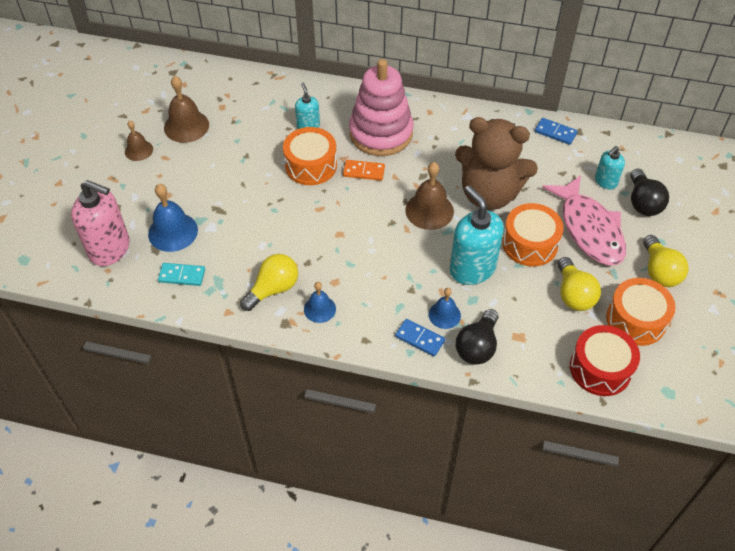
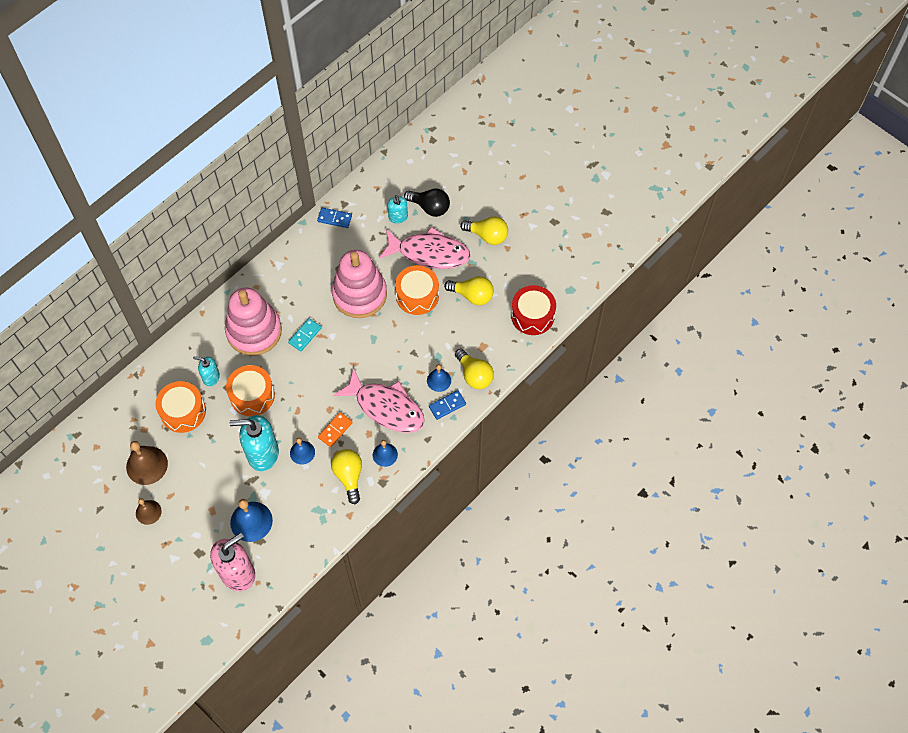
camera: 60 degrees left, 10 degrees up
turquoise domino [158,263,205,286] -> turquoise domino moved to [288,318,322,351]
orange domino [343,160,385,181] -> orange domino moved to [318,412,353,447]
brown bell [405,162,454,230] -> none
turquoise soap dispenser [450,185,504,285] -> turquoise soap dispenser moved to [229,415,279,471]
brown teddy bear [455,117,538,210] -> pink stacking toy [332,250,387,318]
black light bulb [456,309,498,365] -> yellow light bulb [455,348,494,389]
blue domino [535,118,578,145] -> blue domino turned 45 degrees clockwise [317,208,352,228]
orange drum [606,278,675,346] -> orange drum moved to [155,381,206,433]
none -> blue bell [290,438,315,465]
none -> pink fish [333,367,425,433]

